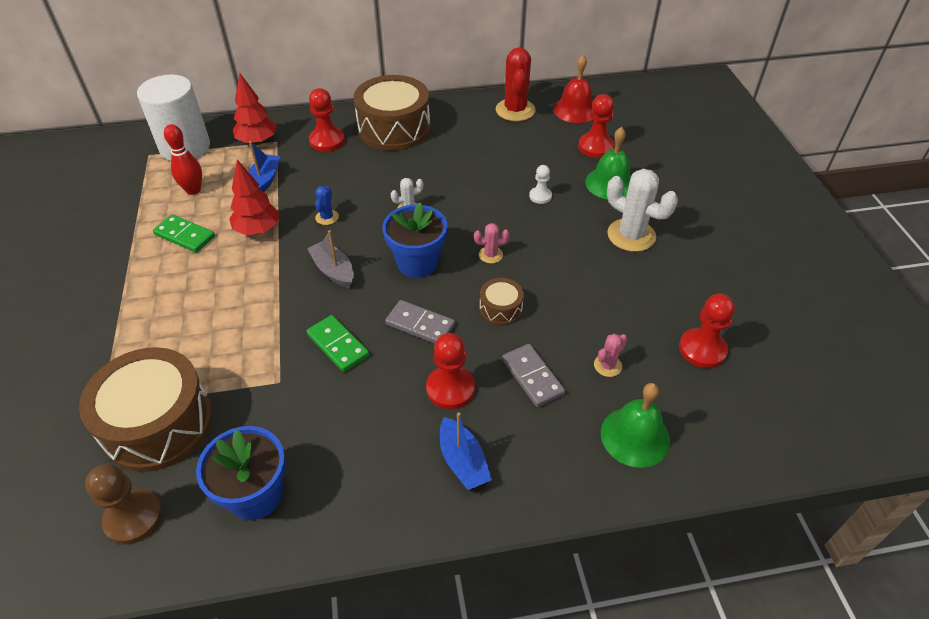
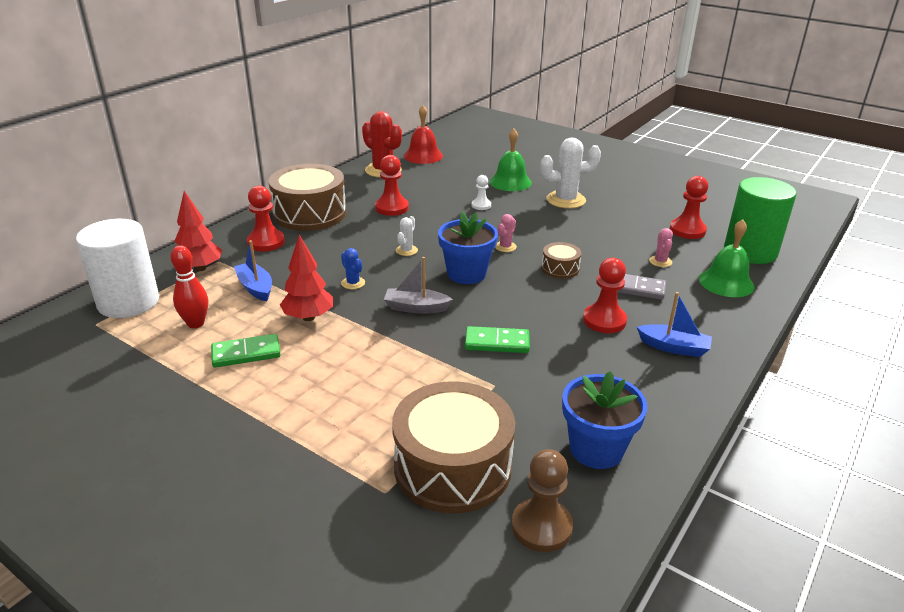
camera: 45 degrees left, 15 degrees down
grey domino [385,300,455,344] -> none
red pawn [578,94,615,158] -> red pawn moved to [375,155,409,216]
none -> green cylinder [724,177,797,264]

